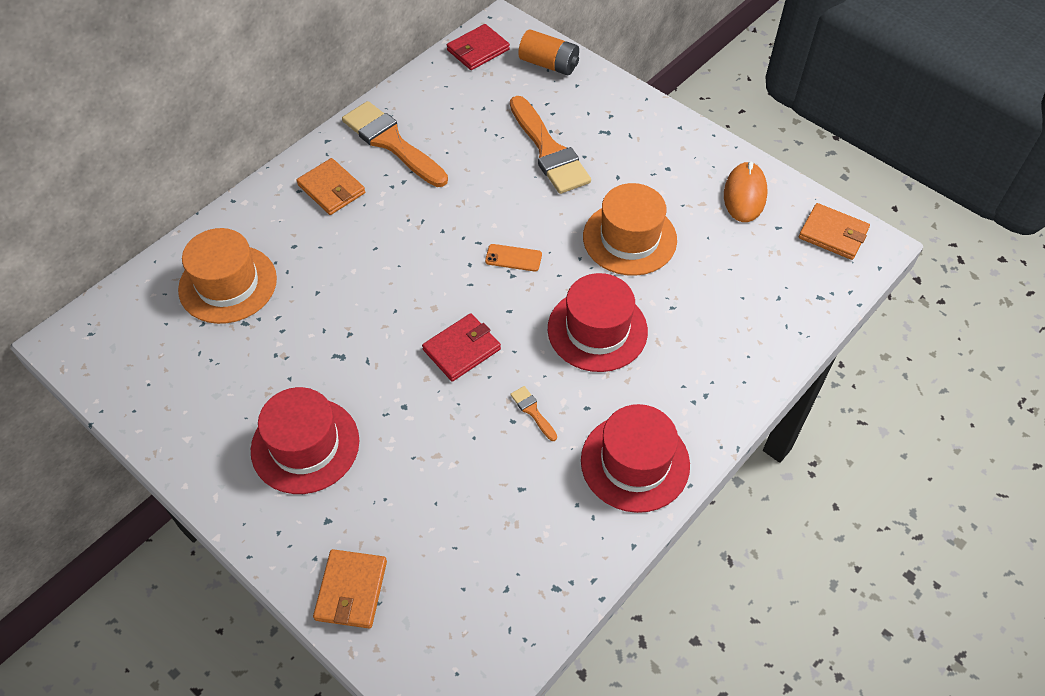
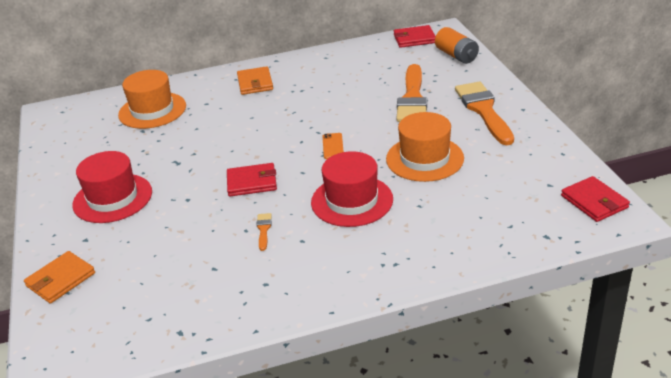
camera: 35 degrees right, 20 degrees down
orange brush [342,101,448,187] -> orange brush moved to [455,82,514,145]
orange phone [485,244,542,272] -> orange phone turned 45 degrees clockwise [322,133,344,159]
red hat [581,404,690,513] -> none
orange mouse [724,161,767,222] -> none
orange wallet [799,203,870,260] -> red wallet [561,176,630,222]

